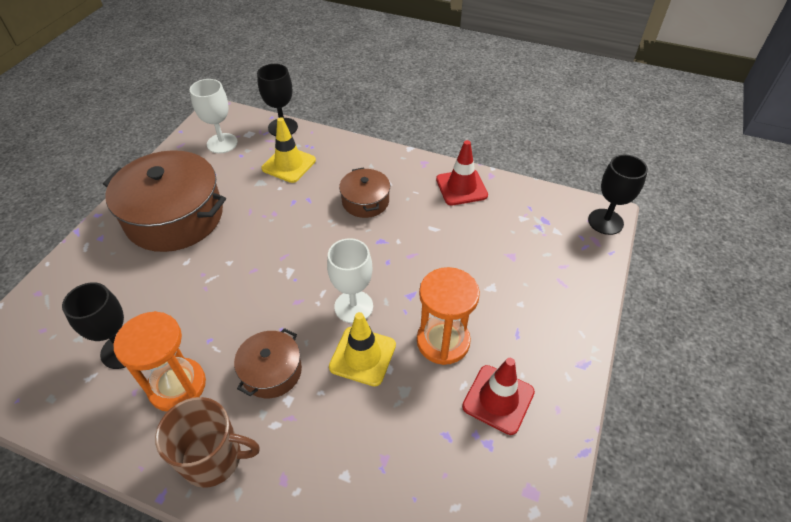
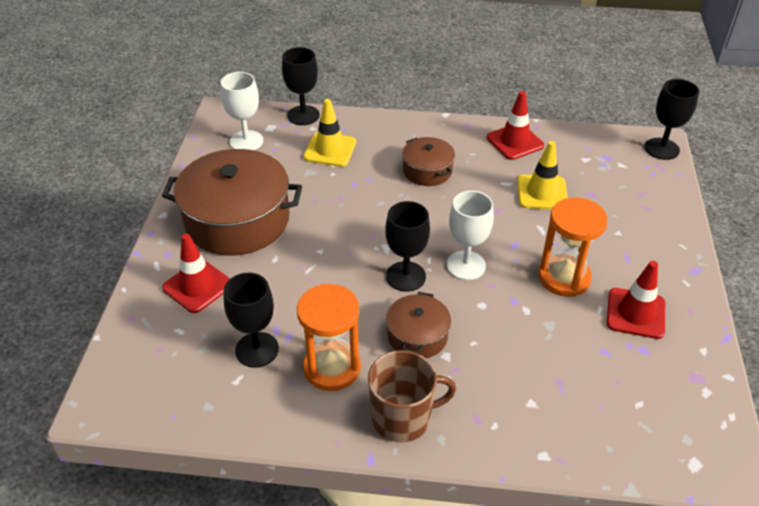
camera: 15 degrees left, 5 degrees down
yellow traffic cone [329,312,396,386] -> yellow traffic cone moved to [517,141,568,209]
none -> red traffic cone [162,234,230,313]
none -> black goblet [385,201,430,292]

